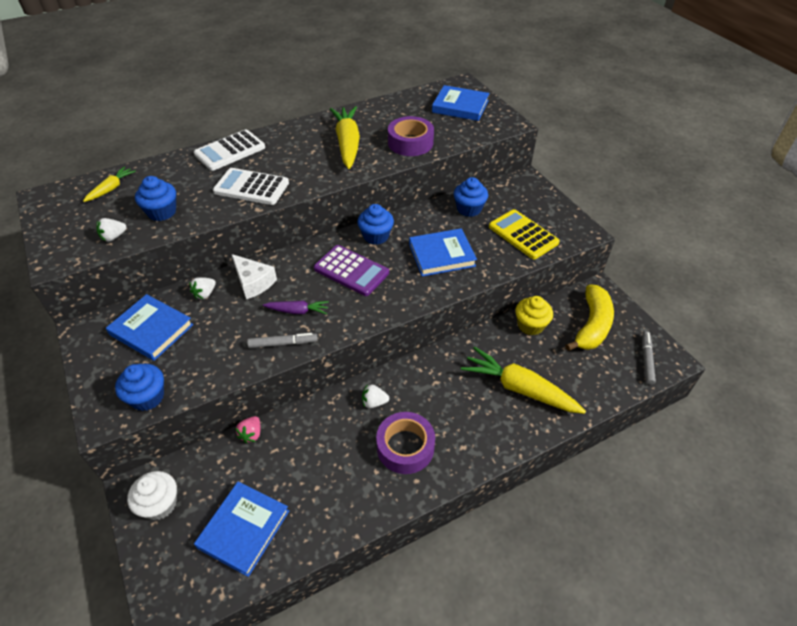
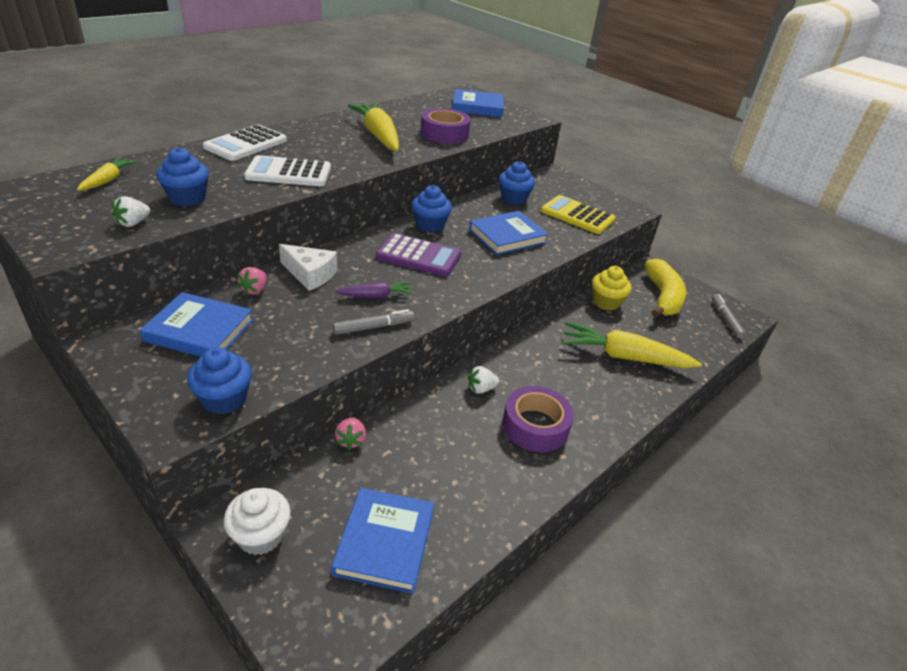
camera: 20 degrees left, 10 degrees down
white strawberry [189,277,216,299] -> pink strawberry [237,267,267,295]

